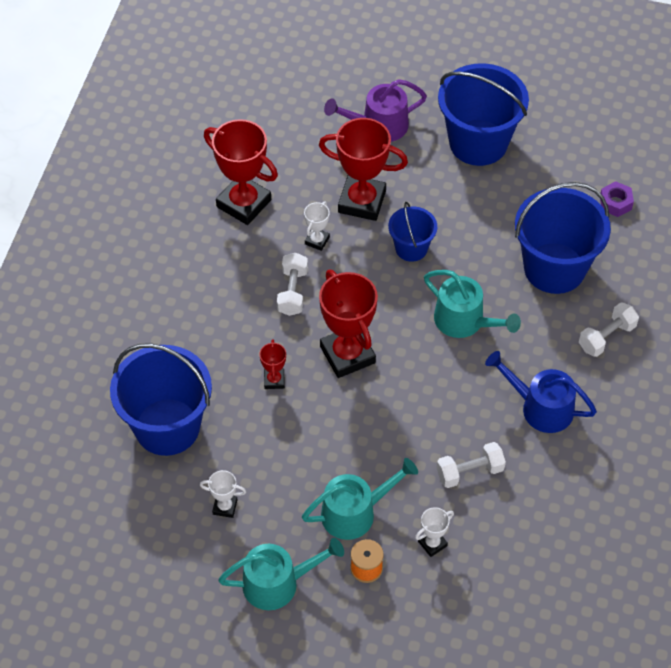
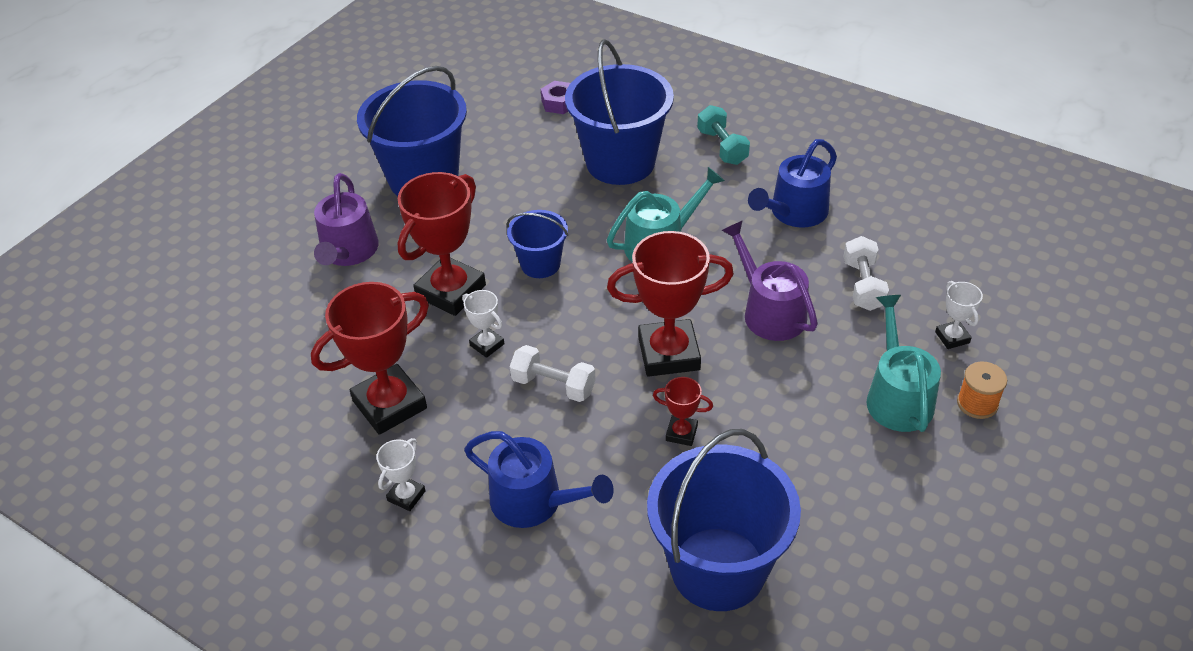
camera: 70 degrees left, 10 degrees down
white trophy [200,470,246,518] -> white trophy moved to [376,438,426,511]
turquoise watering can [218,538,344,610] -> none
white dumbbell [579,302,639,357] -> turquoise dumbbell [697,105,750,165]
none -> blue watering can [464,431,614,528]
none -> purple watering can [721,220,818,341]

